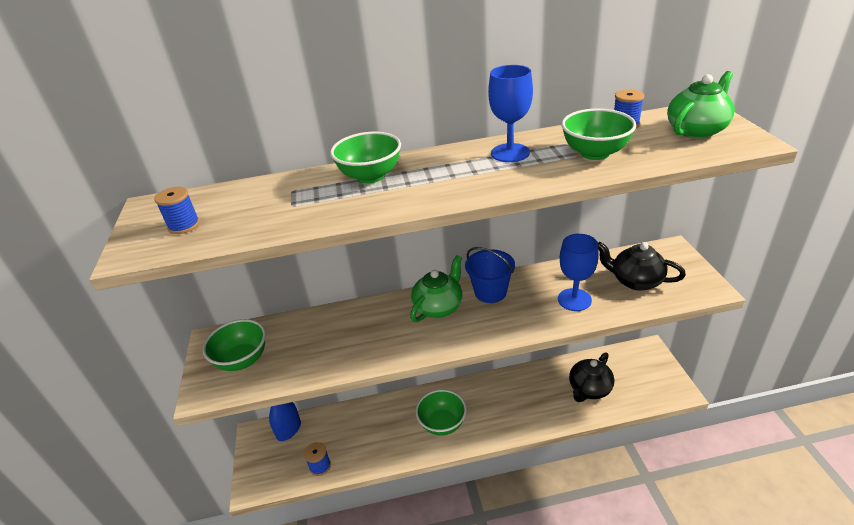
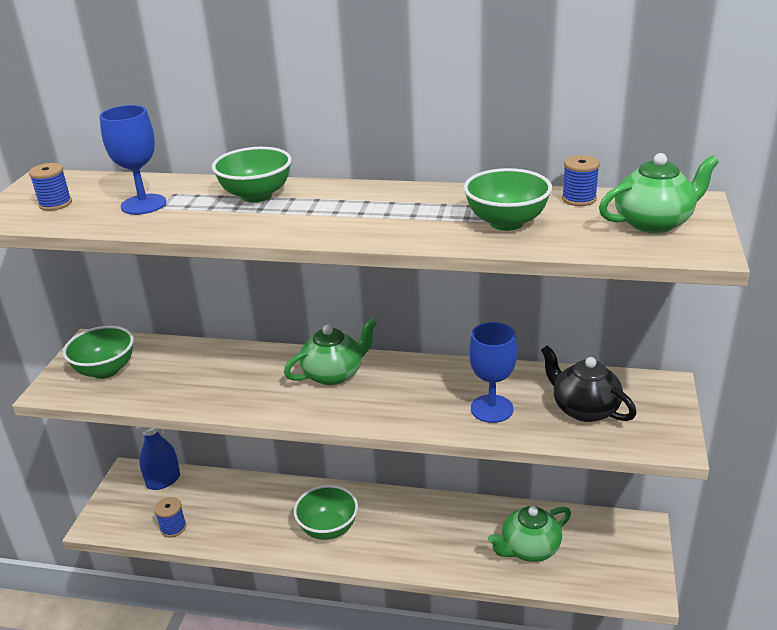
camera: 20 degrees right, 5 degrees down
blue bucket [465,247,515,303] -> none
blue goblet [488,65,533,162] -> blue goblet moved to [99,105,166,215]
black teapot [569,352,614,402] -> green teapot [488,506,571,562]

